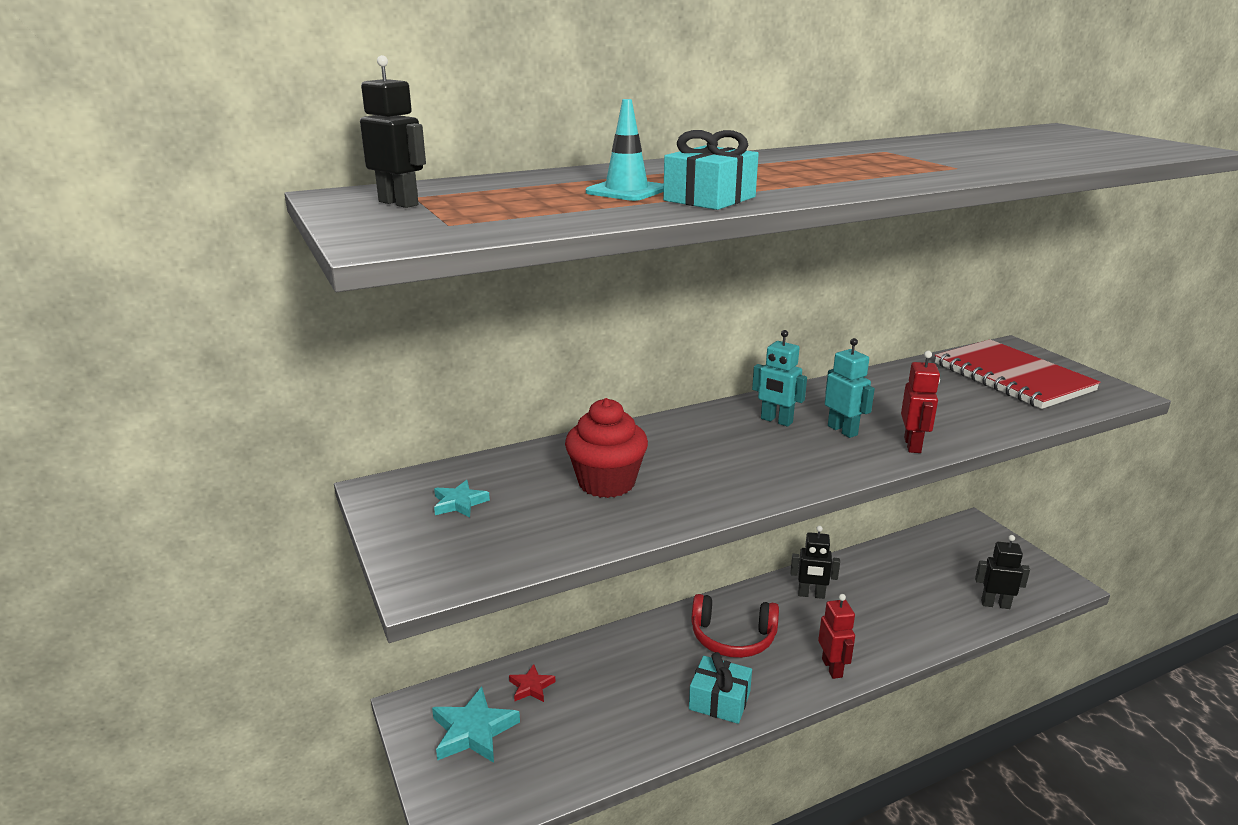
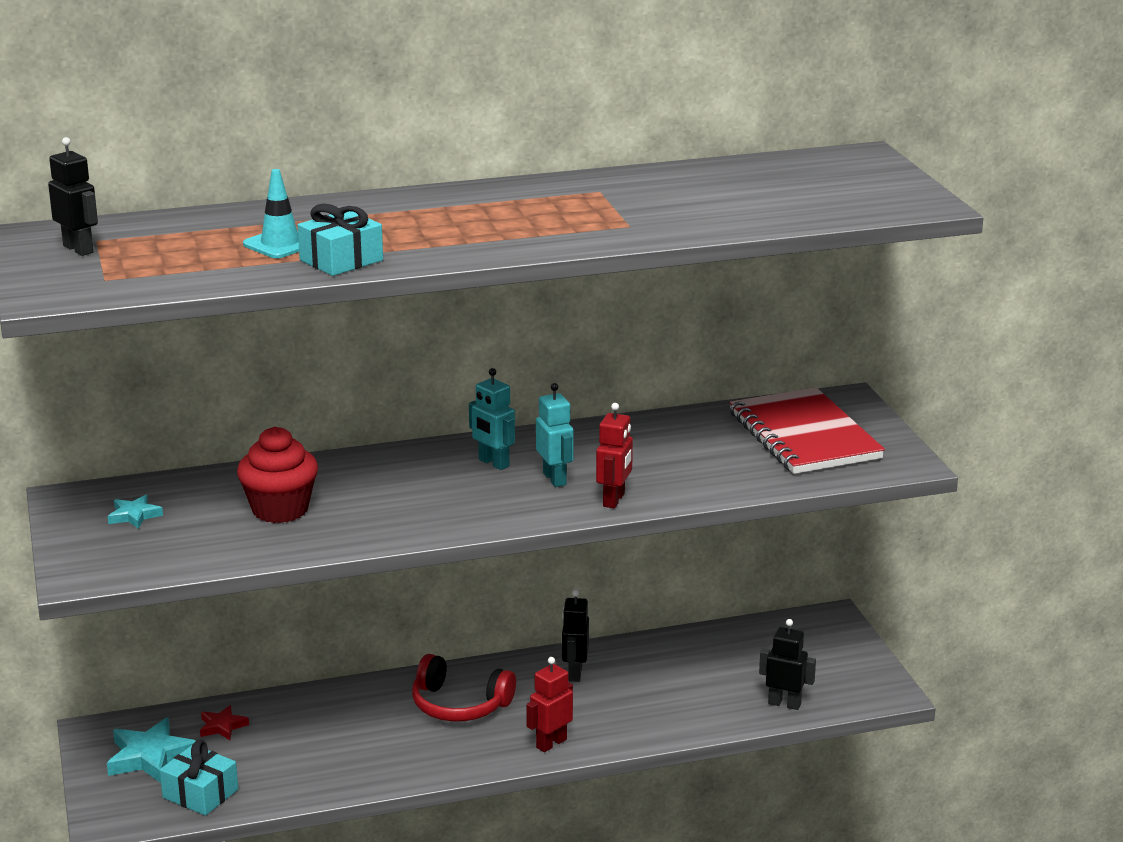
camera: 10 degrees right, 0 degrees up
turquoise gift [689,652,752,724] -> turquoise gift moved to [160,740,238,816]
black robot [791,526,840,599] -> black robot turned 75 degrees clockwise [562,590,589,682]
red robot [818,594,855,679] -> red robot turned 135 degrees counterclockwise [526,657,573,752]

